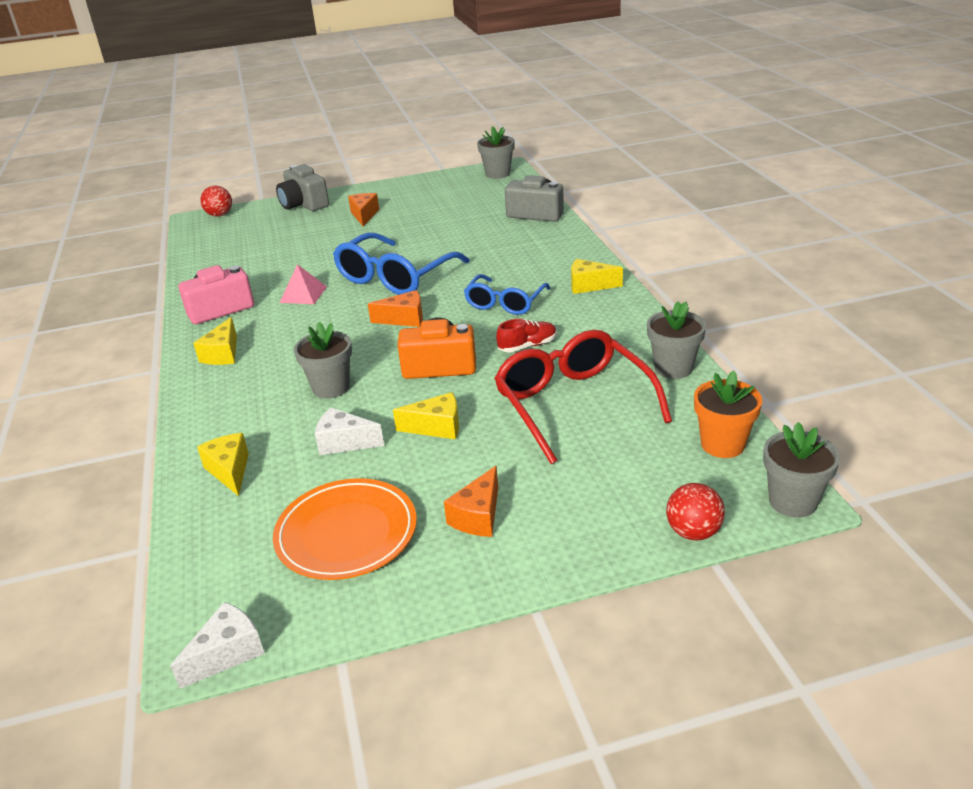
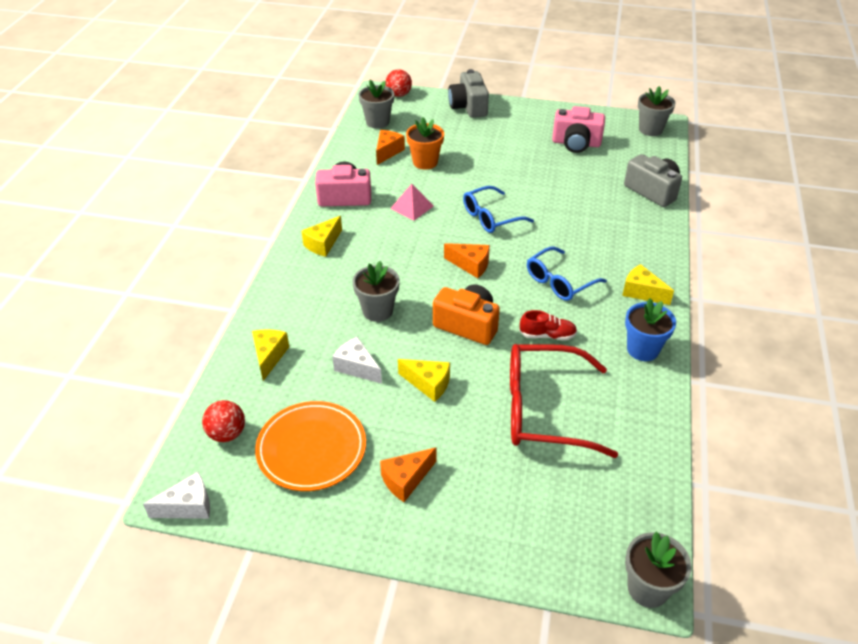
camera: 25 degrees right, 10 degrees up
blue glasses [333,233,470,295] -> blue glasses [463,186,534,233], size x0.63
orange cheese [348,193,379,226] -> orange cheese moved to [376,130,405,165]
red glasses [494,330,672,464] -> red glasses turned 90 degrees counterclockwise [510,344,618,458]
grey flower pot [647,301,706,379] -> grey flower pot moved to [359,80,394,129]
red ball [666,483,725,540] -> red ball moved to [202,400,245,442]
orange flower pot [694,371,762,458] -> orange flower pot moved to [406,117,444,170]
none -> pink camera [552,106,605,153]
none -> blue flower pot [625,298,676,361]

